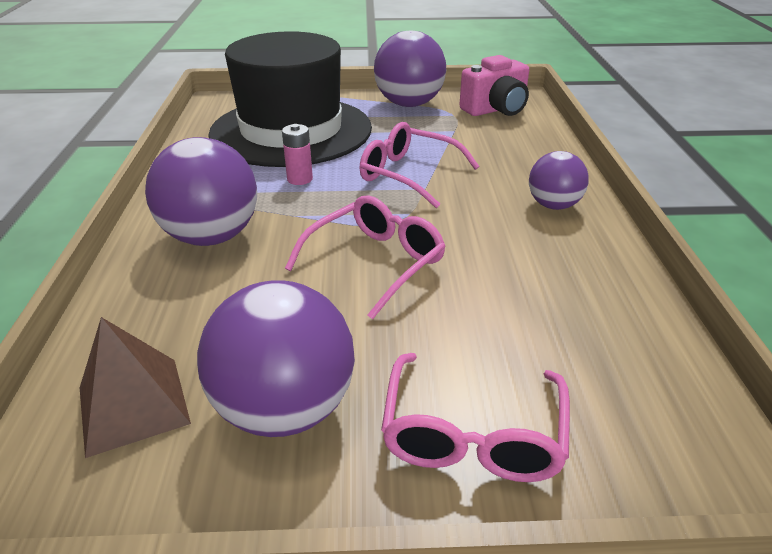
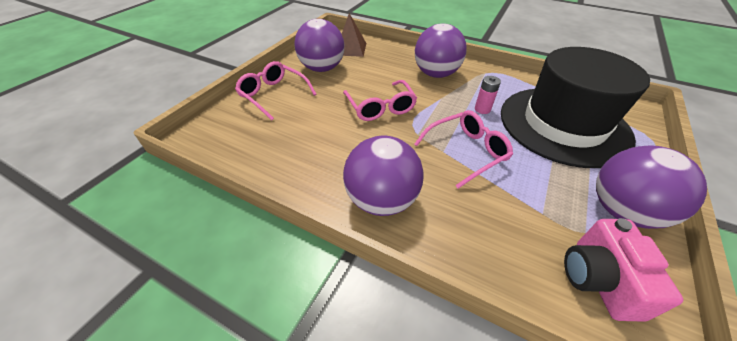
camera: 120 degrees right, 10 degrees up
purple ball [529,151,589,210] -> purple ball [343,136,424,216], size x1.68

